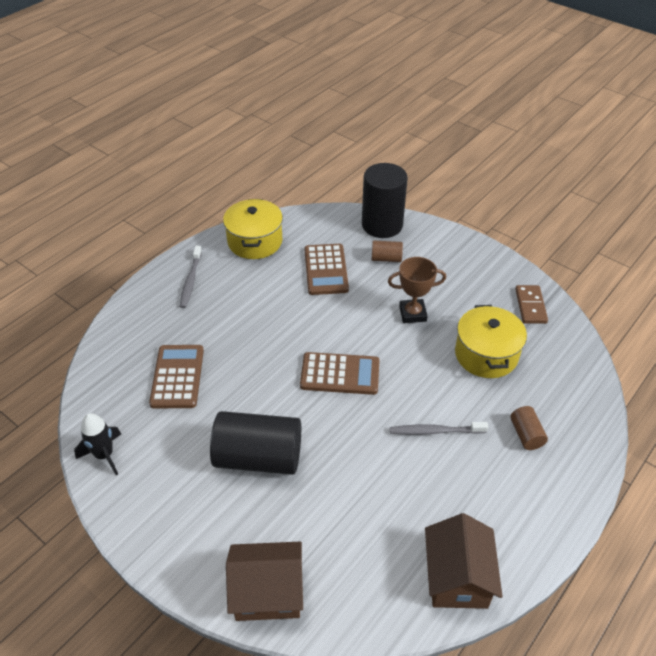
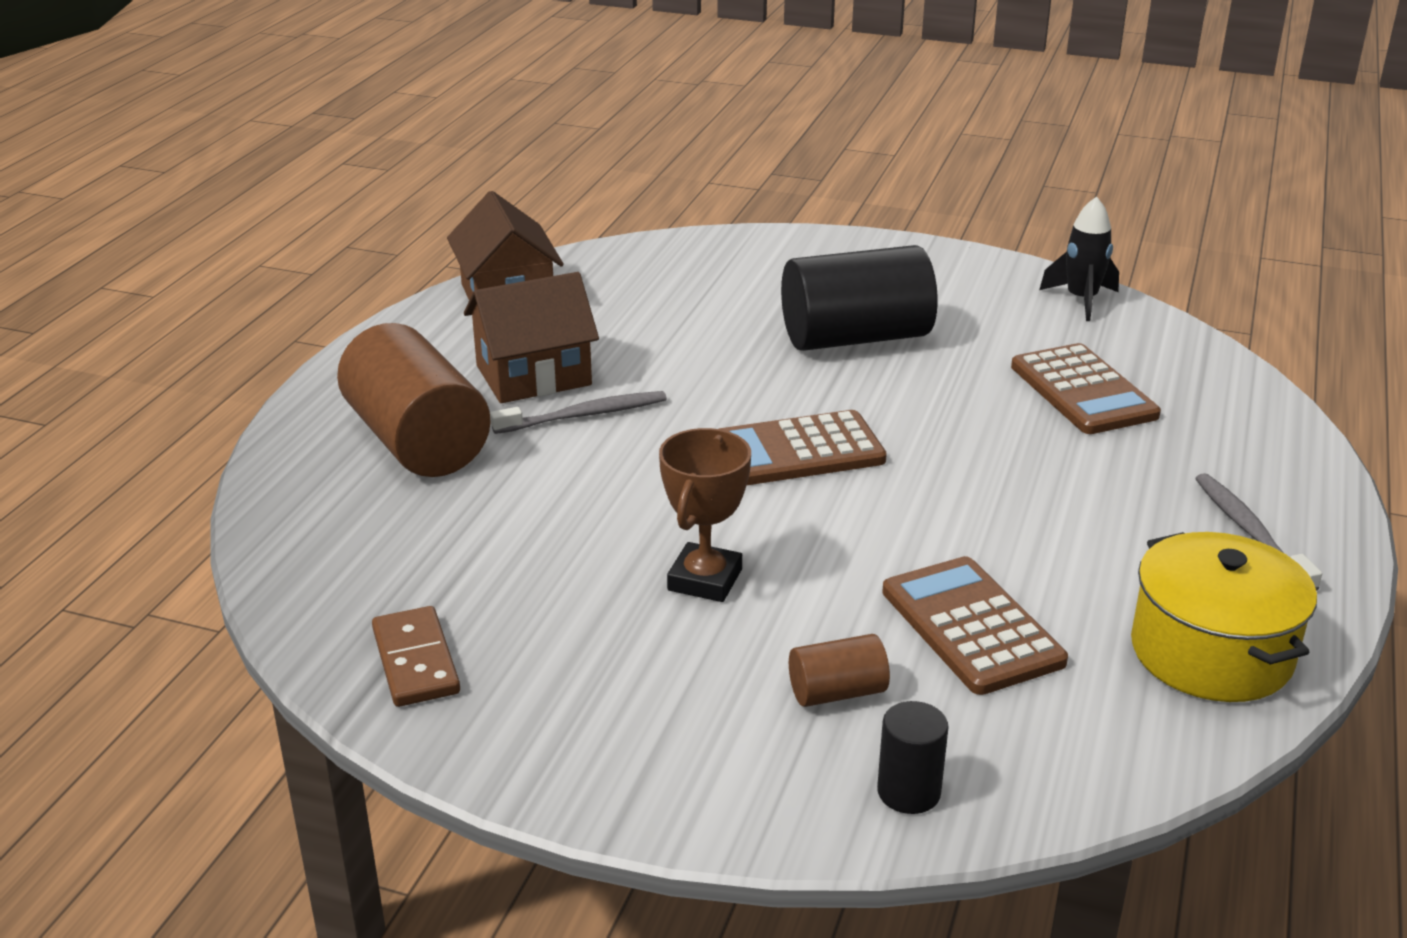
camera: 160 degrees right, 15 degrees down
brown house [226,542,303,621] -> brown house moved to [464,272,599,403]
black cylinder [362,163,408,238] -> black cylinder [877,701,949,814], size x0.46
brown trophy [388,257,446,323] -> brown trophy turned 45 degrees counterclockwise [659,428,751,602]
yellow pot [455,305,527,378] -> none
brown cylinder [510,406,548,450] -> brown cylinder [337,323,491,477], size x2.15

